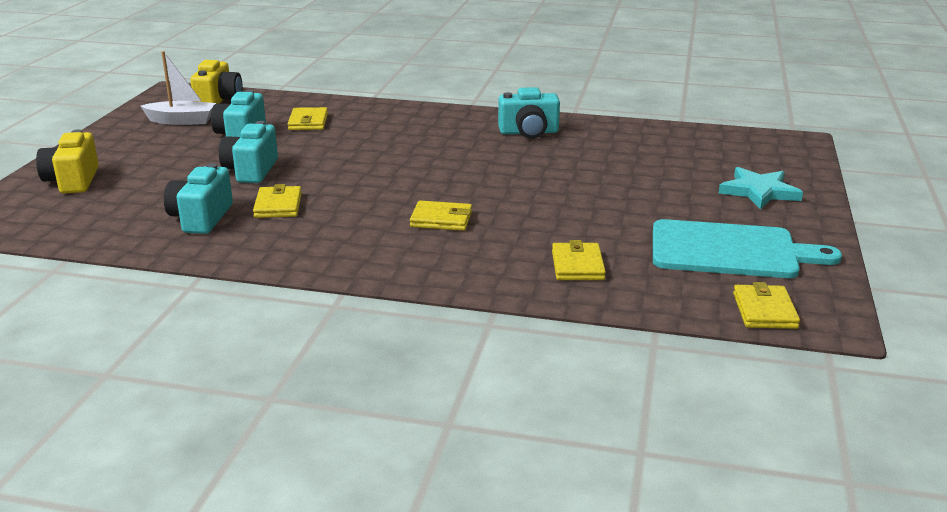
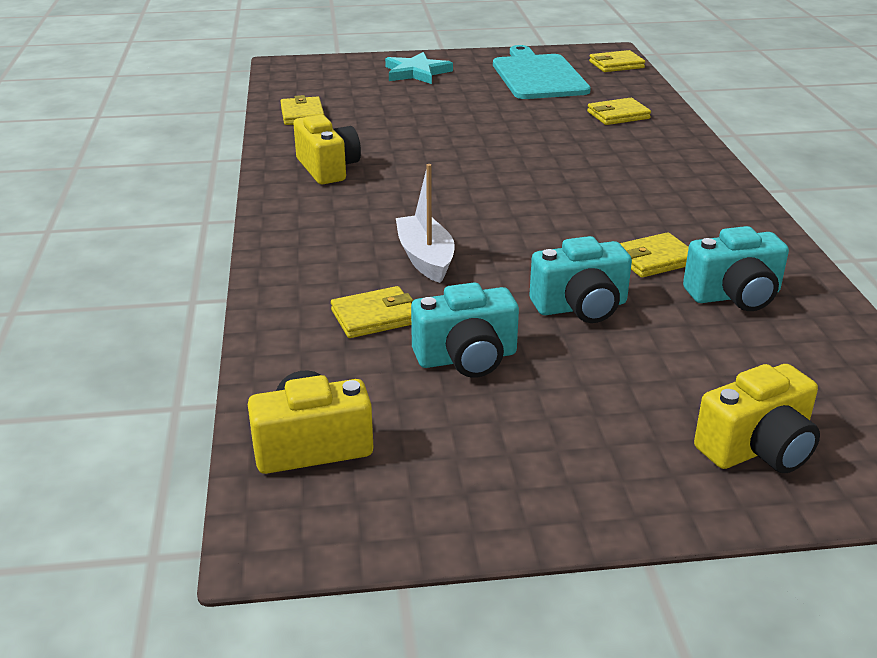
camera: 110 degrees left, 5 degrees up
white boat [141,51,216,125] -> white boat moved to [396,164,455,283]
yellow wallet [410,201,472,231] -> yellow wallet moved to [280,95,325,125]
turquoise camera [498,87,560,139] -> yellow camera [293,115,361,184]

